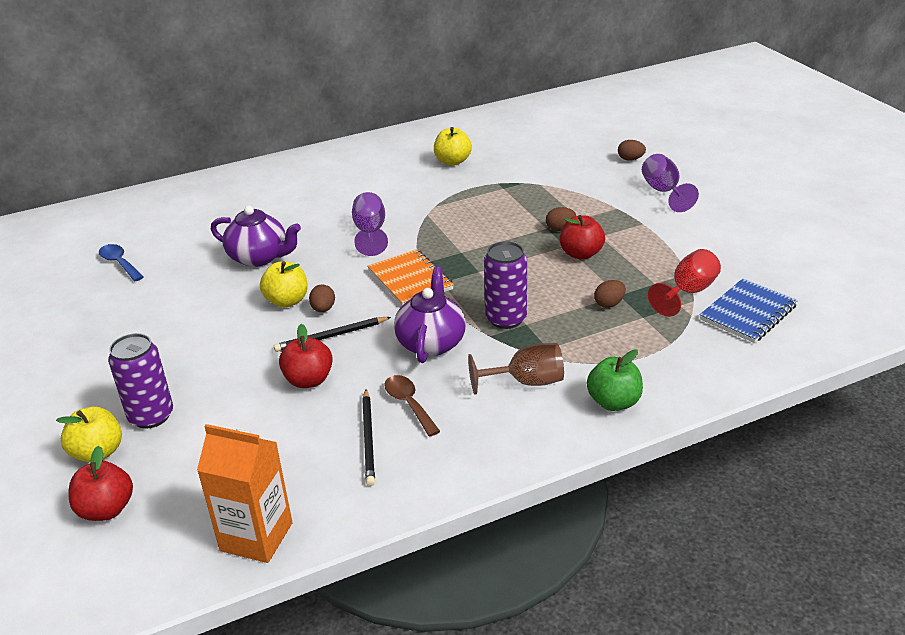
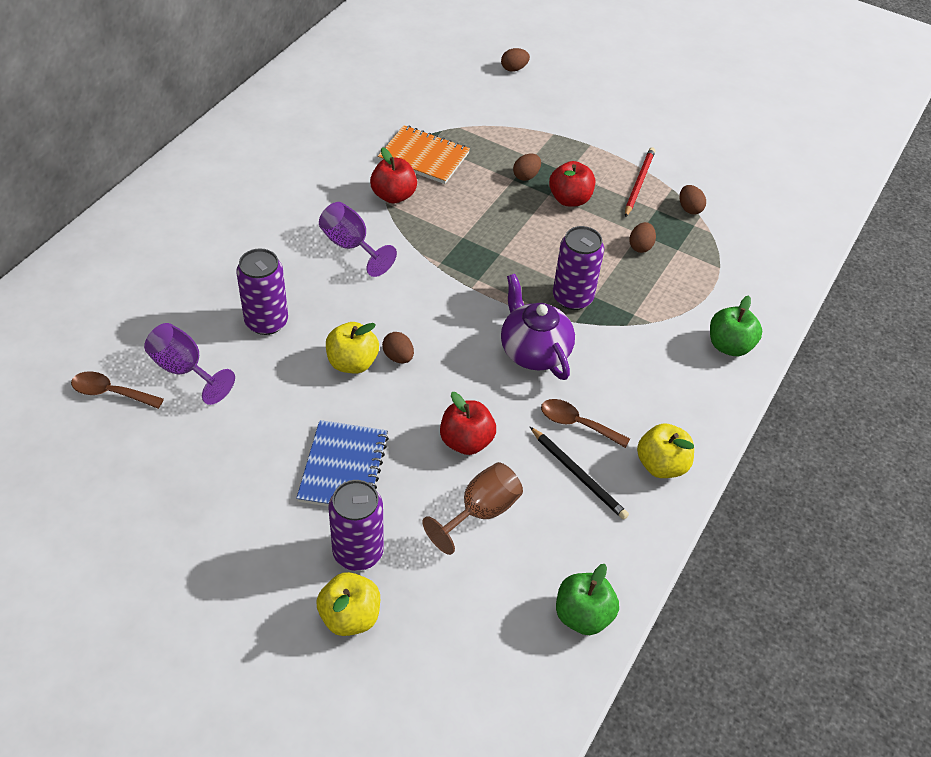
camera: 40 degrees left, 15 degrees up
red apple [68,446,133,521] -> red apple moved to [370,147,417,204]
blue spoon [99,244,143,281] -> brown spoon [71,371,164,409]
orange carton [197,424,293,563] -> green apple [556,564,619,635]
purple teapot [211,206,301,267] -> purple can [236,248,288,335]
black pencil [274,317,391,352] -> none
orange notebook [367,249,454,306] -> orange notebook moved to [378,125,470,184]
yellow apple [434,127,472,166] -> yellow apple moved to [637,423,694,478]
brown goblet [468,343,564,394] -> brown goblet moved to [422,462,523,555]
purple goblet [642,154,699,212] -> purple goblet moved to [144,323,235,405]
red goblet [648,249,721,317] -> brown egg [679,185,706,214]
blue notebook [700,278,798,343] -> blue notebook moved to [296,420,389,507]
none -> red pencil [625,147,655,217]

